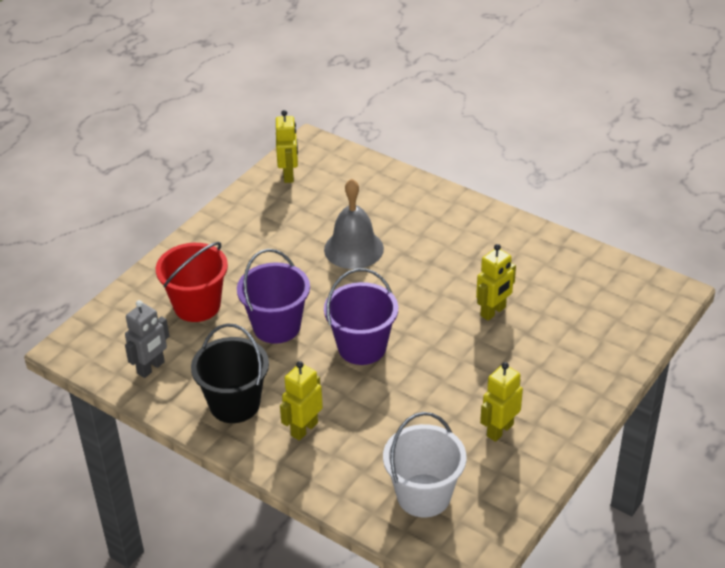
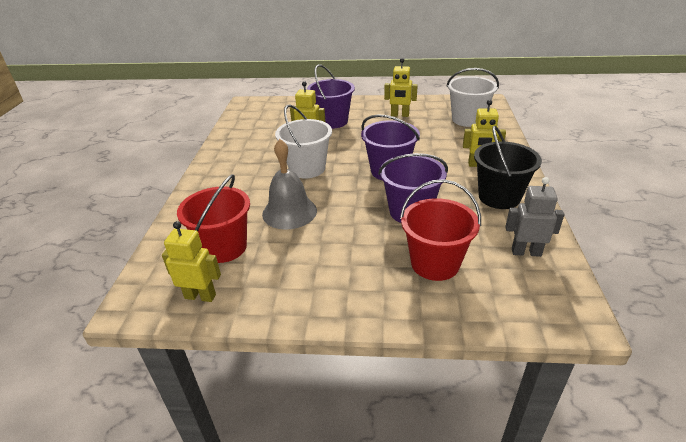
camera: 120 degrees left, 5 degrees down
yellow robot [276,110,298,183] -> yellow robot turned 45 degrees clockwise [162,221,221,302]
none -> red bucket [177,174,250,263]
none -> white bucket [275,104,332,179]
none -> purple bucket [307,64,355,129]

